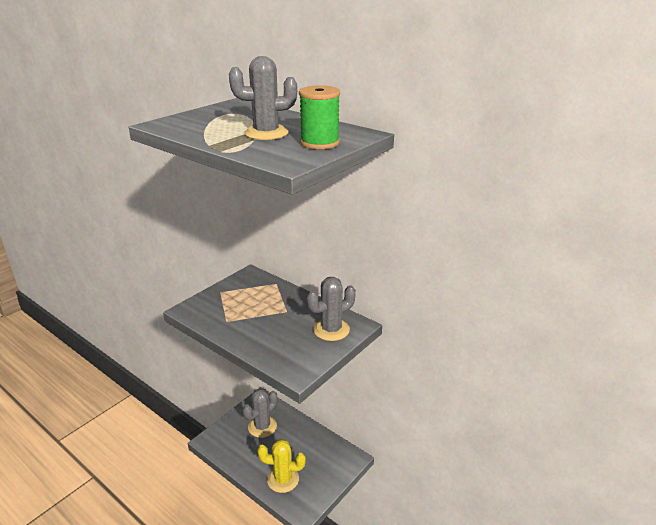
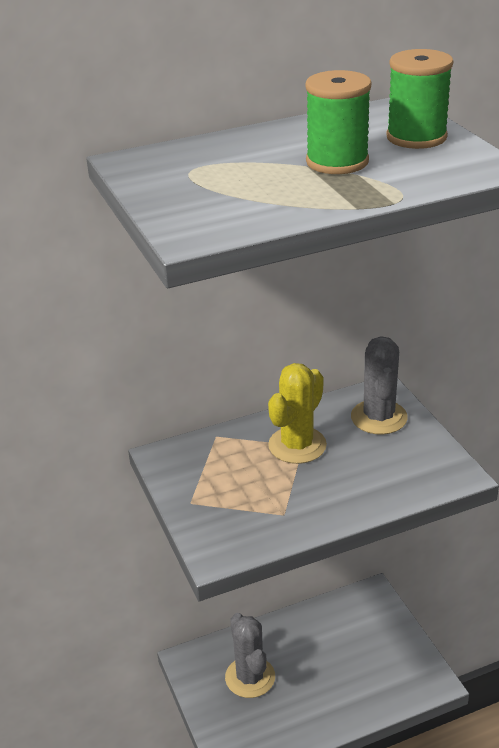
camera: 60 degrees left, 5 degrees up
grey cactus [229,56,297,140] -> green spool [305,70,371,174]
yellow cactus [257,439,306,493] -> yellow cactus moved to [268,363,327,464]

